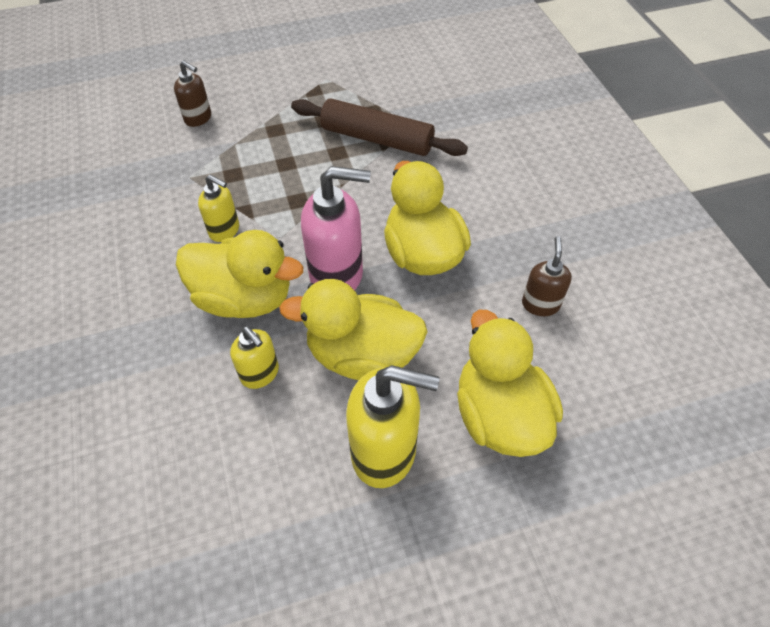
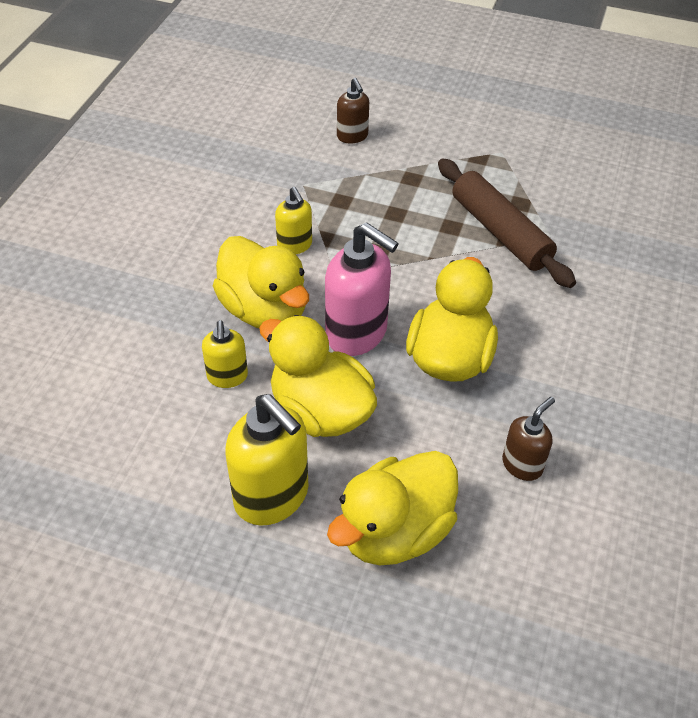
camera: 35 degrees right, 5 degrees down
yellow duck [457,310,563,457] -> yellow duck turned 150 degrees counterclockwise [327,451,458,565]

